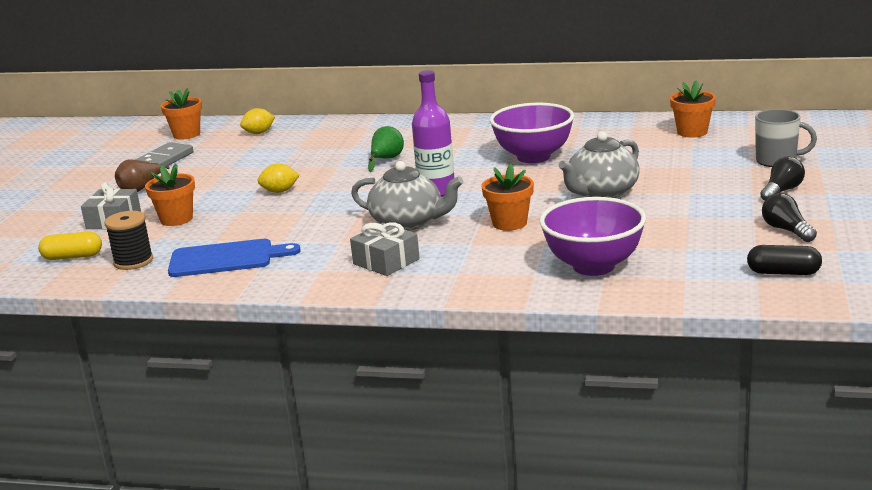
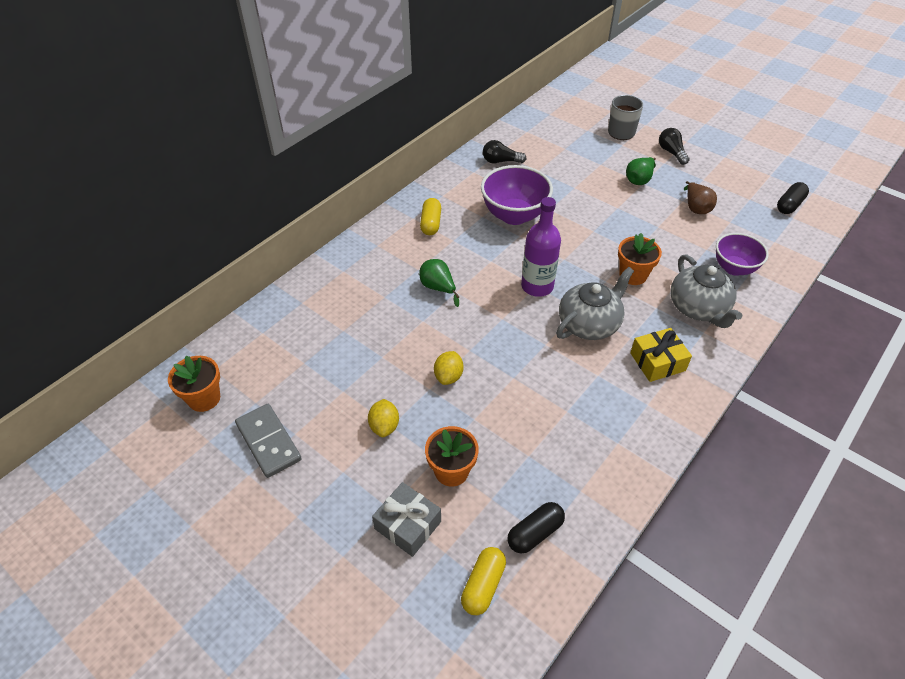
camera: 65 degrees left, 25 degrees up
black spool [105,211,153,270] -> black capsule [507,502,565,553]
brown pear [115,160,170,192] -> brown pear moved to [684,181,717,214]
blue cutting board [168,239,301,277] -> none
yellow lemon [240,108,275,134] -> yellow lemon moved to [368,399,399,437]
grey gift [350,222,420,276] -> yellow gift [630,328,692,382]
purple bowl [540,197,646,276] -> purple bowl [716,233,769,276], size x0.67
grey teapot [559,131,640,198] -> grey teapot moved to [670,254,742,328]
orange flower pot [670,80,716,137] -> none
black light bulb [762,193,817,242] -> black light bulb moved to [483,140,527,164]
none -> yellow capsule [420,198,441,235]
none -> green pear [626,157,656,185]

